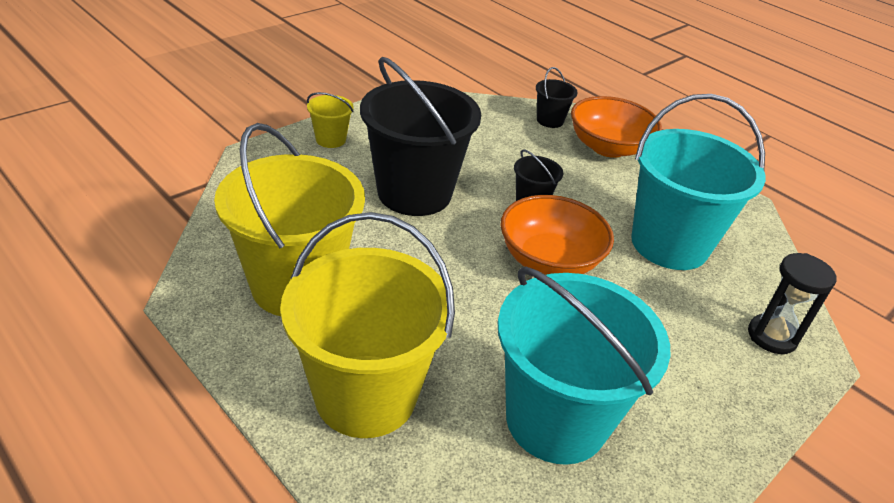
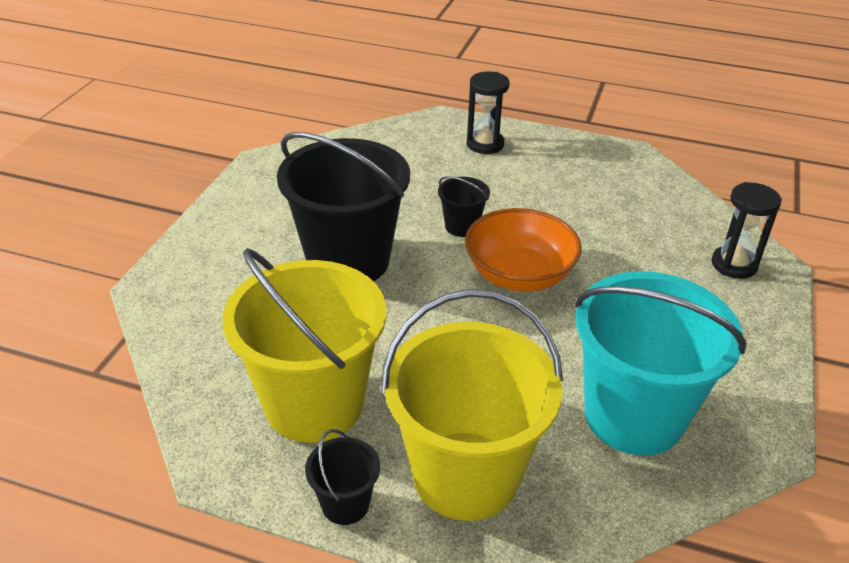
camera: 25 degrees left, 0 degrees up
yellow bucket [307,92,354,148] -> none
black bucket [536,67,578,128] -> black bucket moved to [305,429,380,525]
orange bowl [571,96,662,158] -> black hourglass [467,71,510,154]
turquoise bucket [631,94,766,270] -> none

